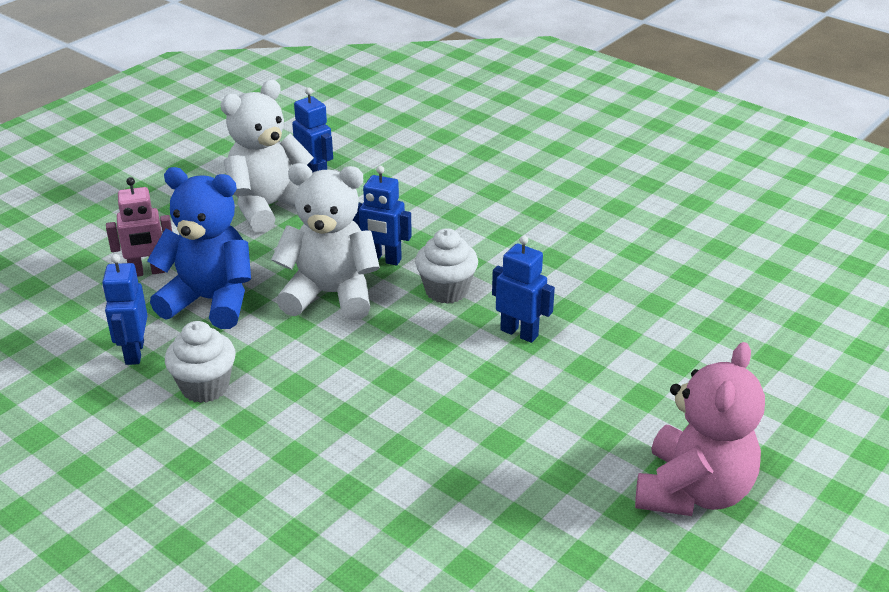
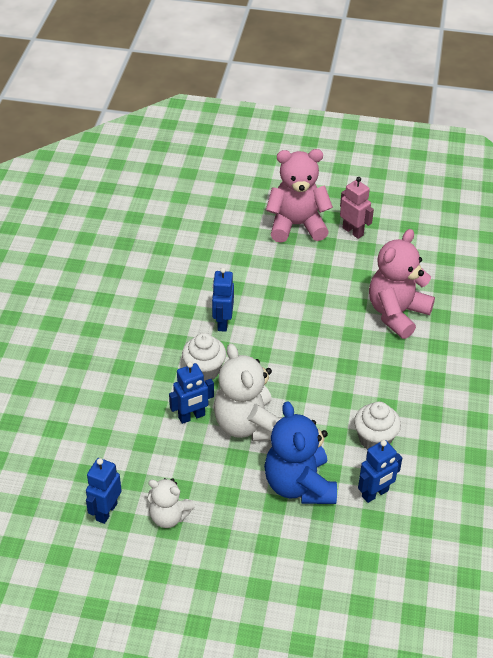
camera: 120 degrees left, 10 degrees up
pink robot [106,177,172,277] -> pink robot moved to [340,177,374,239]
white teddy bear [221,80,314,233] -> white teddy bear [148,478,195,528], size x0.58
blue robot [353,166,412,266] -> blue robot turned 75 degrees clockwise [169,362,214,424]
none -> pink teddy bear [369,229,435,339]

